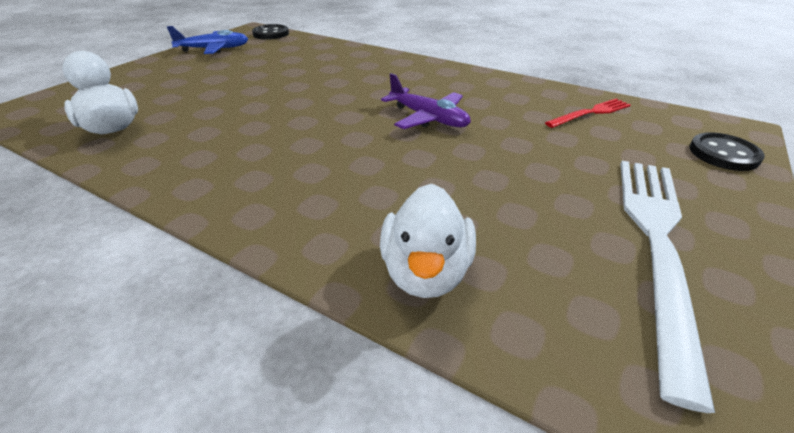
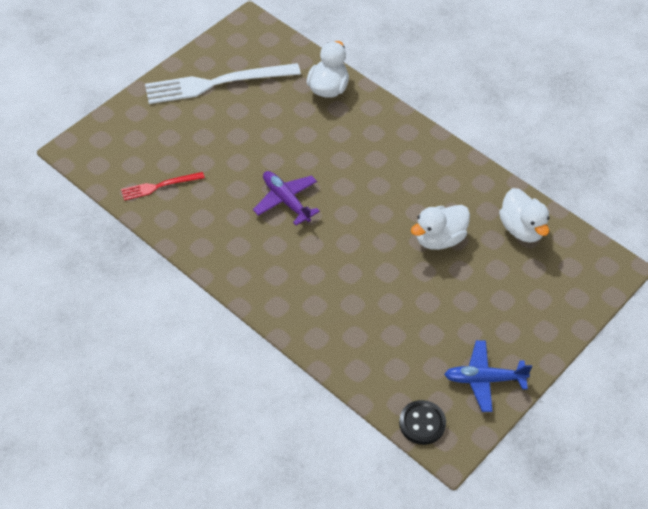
camera: 170 degrees left, 15 degrees up
white fork [620,161,715,413] -> white fork turned 45 degrees clockwise [145,63,301,104]
black button [689,132,765,171] -> none
none -> white duck [411,205,470,250]

